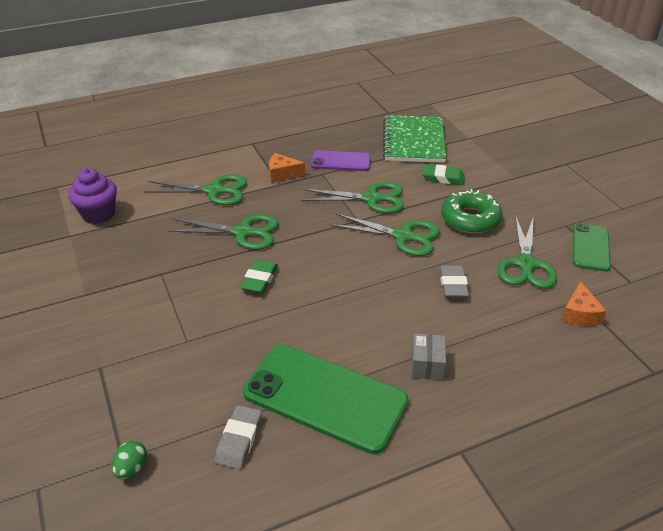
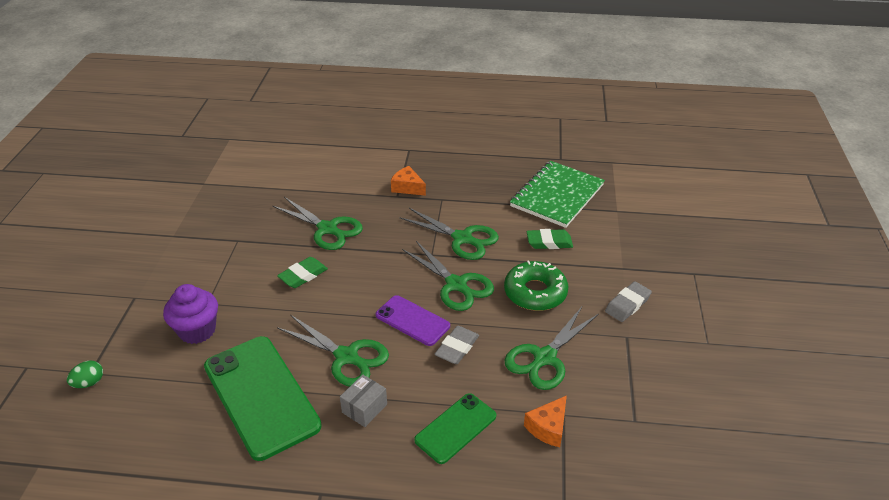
camera: 30 degrees right, 0 degrees up
purple cupcake [68,168,117,224] -> purple cupcake moved to [163,284,218,344]
green scissors [144,174,247,205] -> green scissors moved to [277,315,389,387]
grey eraser [215,405,262,469] -> grey eraser moved to [605,281,652,322]
purple phone [311,150,371,171] -> purple phone moved to [376,295,450,346]
green eraser [422,164,465,185] -> green eraser turned 45 degrees counterclockwise [526,229,573,249]
green phone [573,223,611,272] -> green phone moved to [414,393,496,464]

